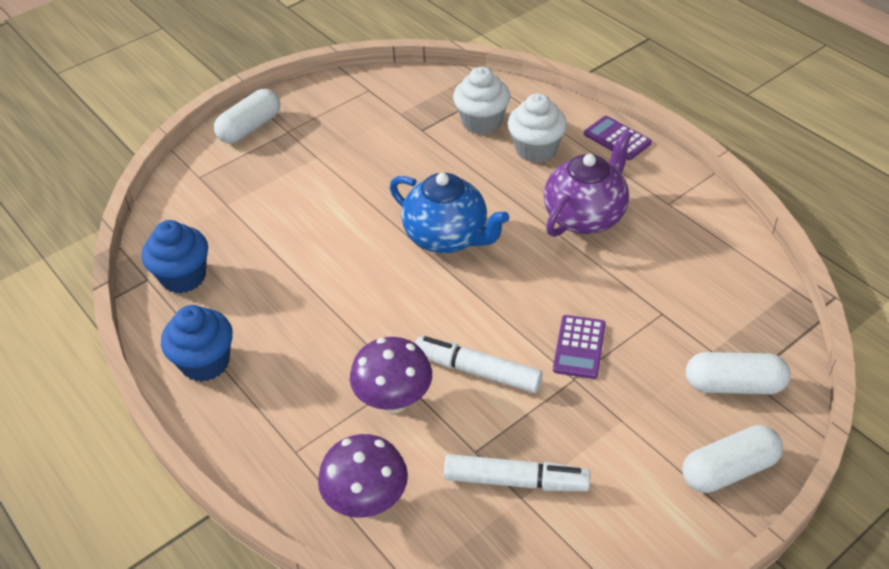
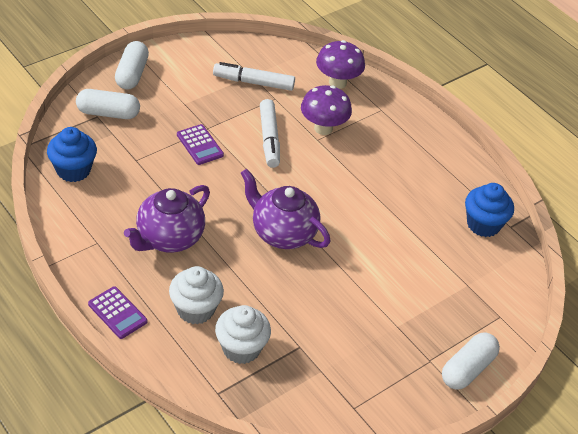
camera: 175 degrees right, 0 degrees up
blue cupcake [161,305,233,382] -> blue cupcake moved to [47,127,97,182]
blue teapot [390,173,509,253] -> purple teapot [241,169,330,249]
white marker [415,336,543,393] -> white marker turned 60 degrees clockwise [260,99,280,168]
purple calculator [553,315,606,379] -> purple calculator turned 135 degrees clockwise [177,124,224,165]
white capsule [682,425,783,493] -> white capsule turned 60 degrees counterclockwise [115,41,149,89]

